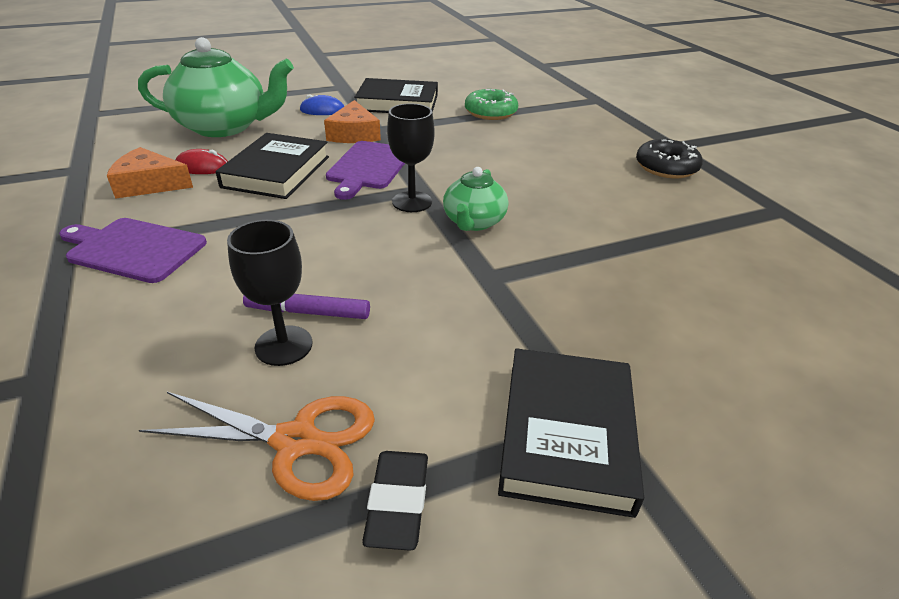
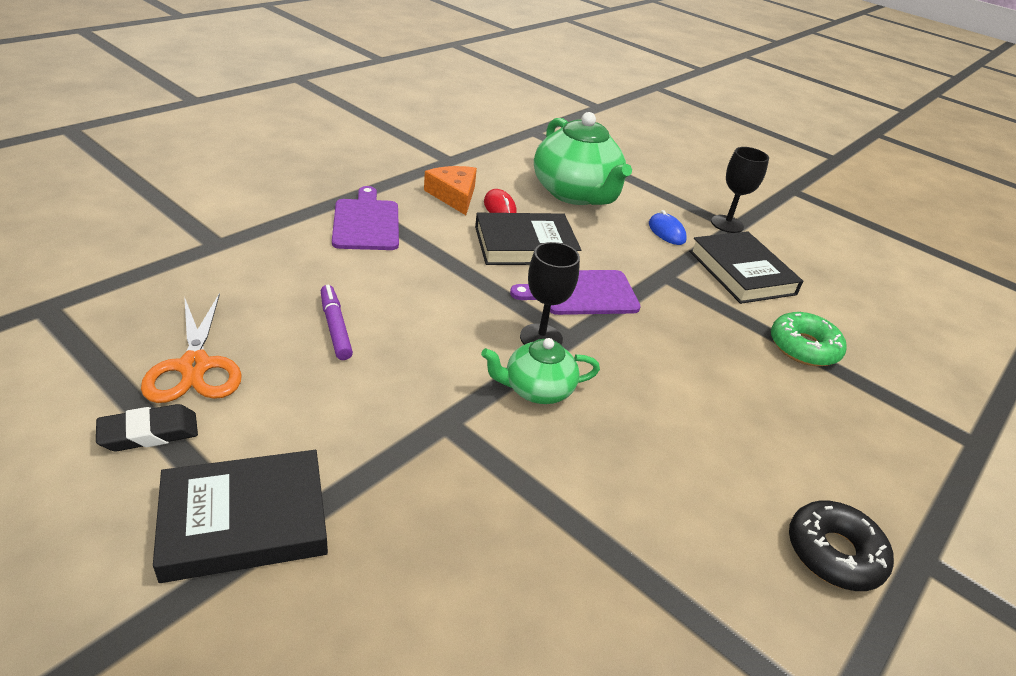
camera: 60 degrees right, 0 degrees up
black goblet [227,220,312,366] -> black goblet moved to [711,147,769,233]
orange cheese [324,100,381,143] -> none

